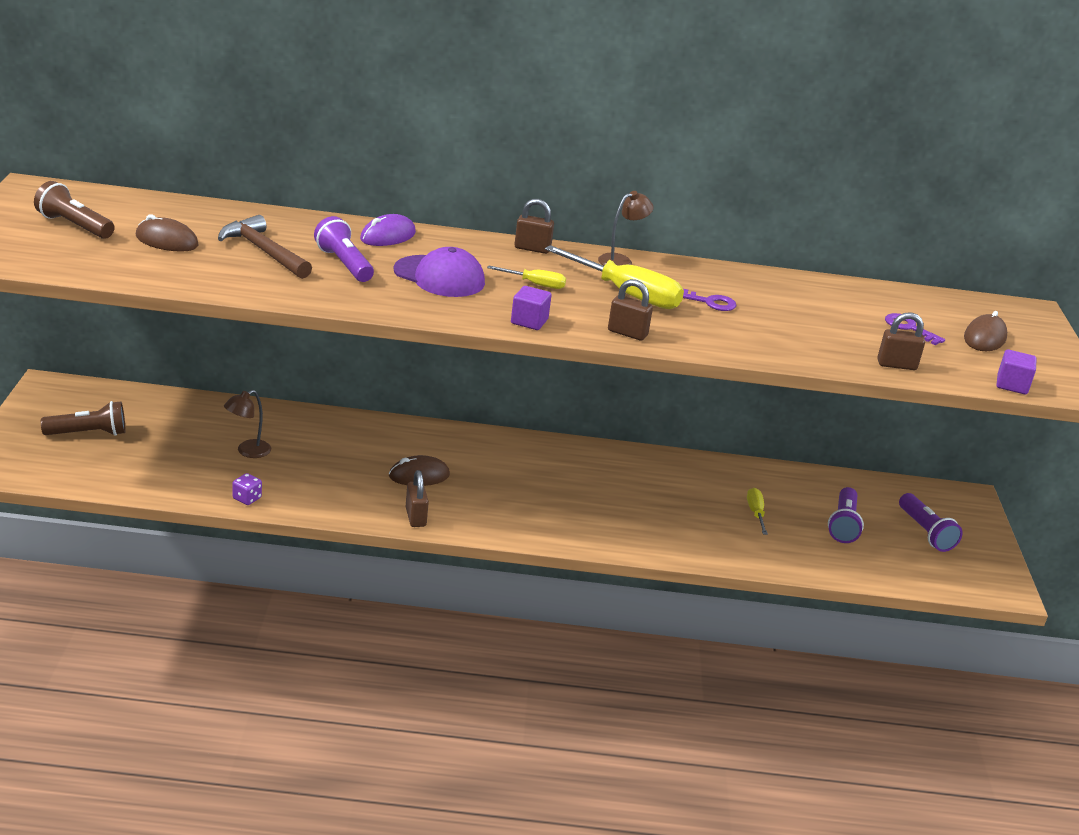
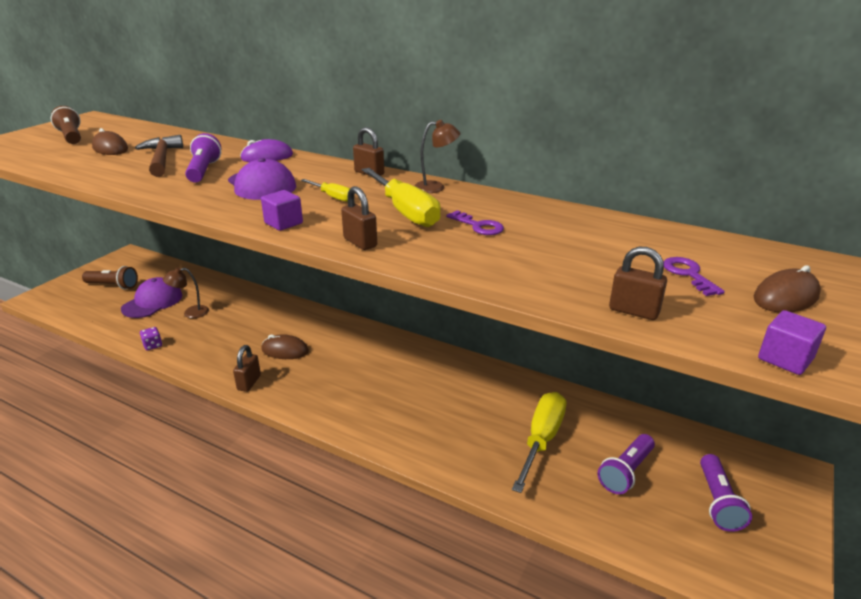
camera: 30 degrees right, 0 degrees up
yellow screwdriver [747,488,768,535] -> yellow screwdriver [512,392,566,493], size x1.96
none -> purple cap [121,277,182,318]

